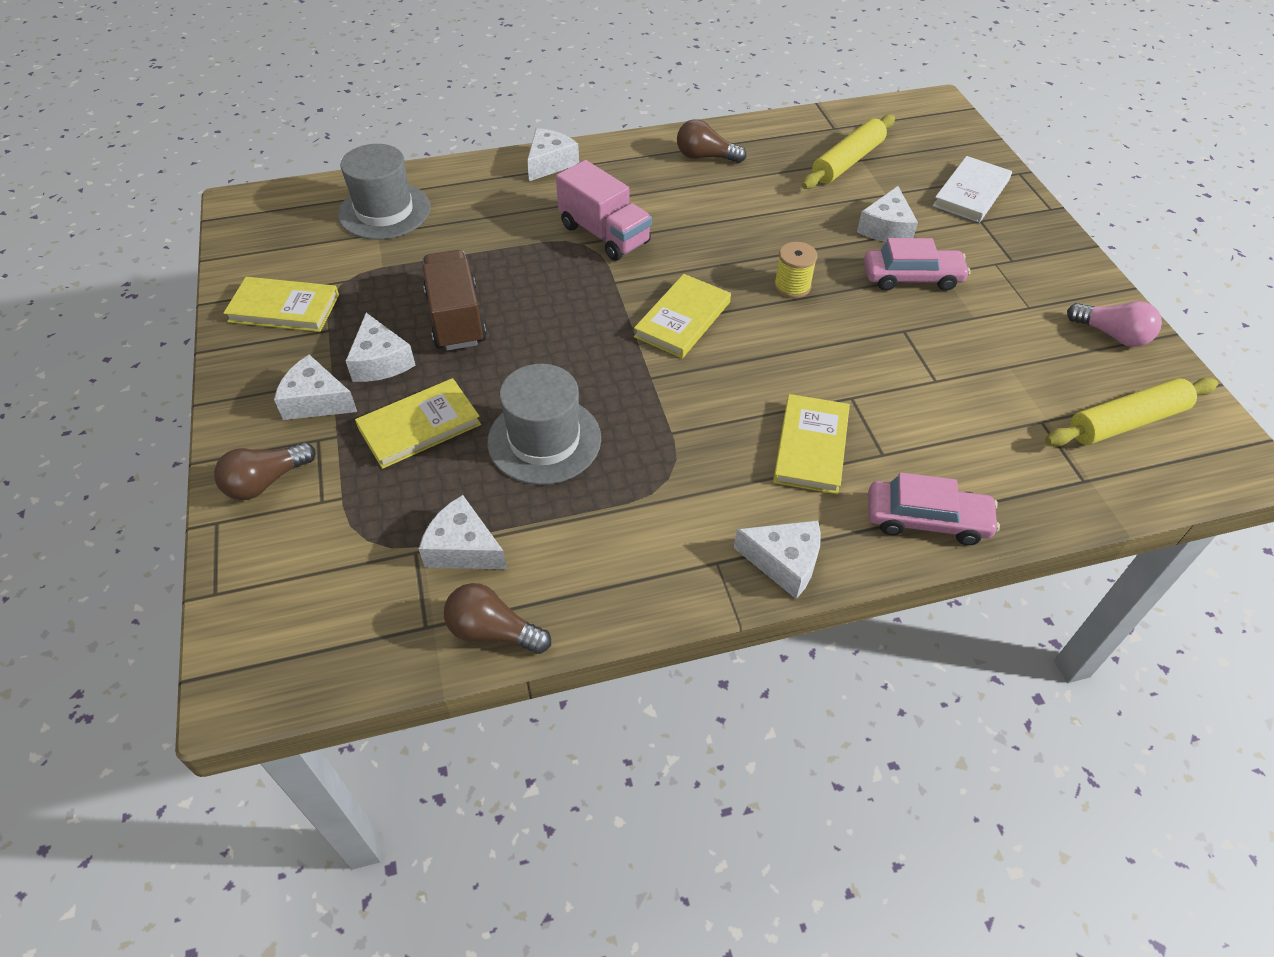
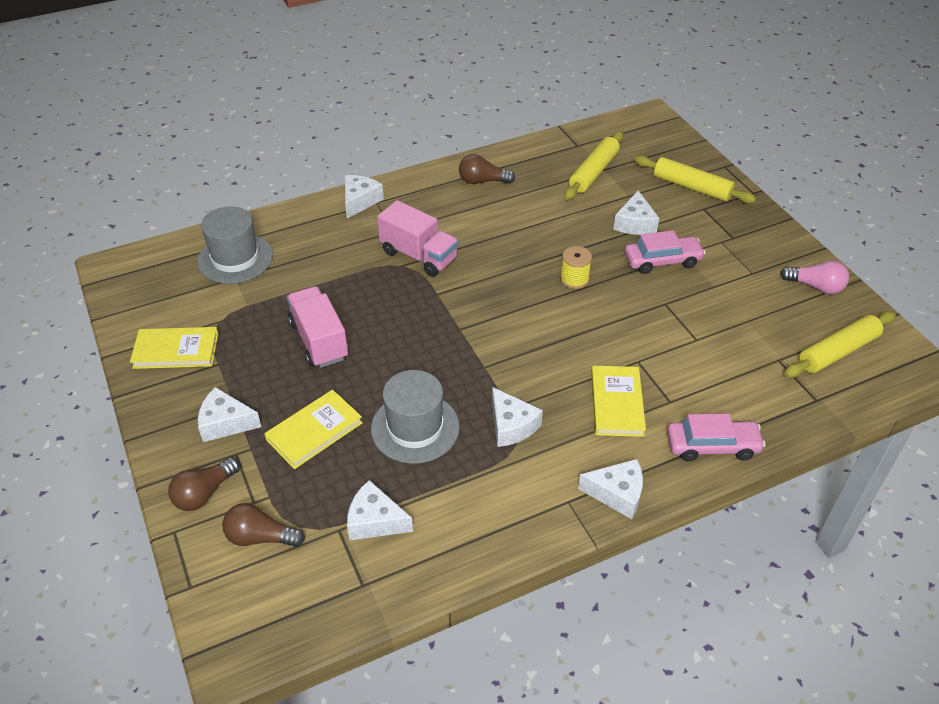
camera: 10 degrees left, 5 degrees down
white cheese [346,313,416,382] -> white cheese moved to [492,387,543,447]
brown truck [423,250,487,351] -> pink truck [287,286,349,368]
brown light bulb [444,583,551,654] -> brown light bulb moved to [222,503,305,547]
yellow book [634,274,731,358] -> none
white book [933,156,1012,223] -> yellow rolling pin [634,156,756,203]

